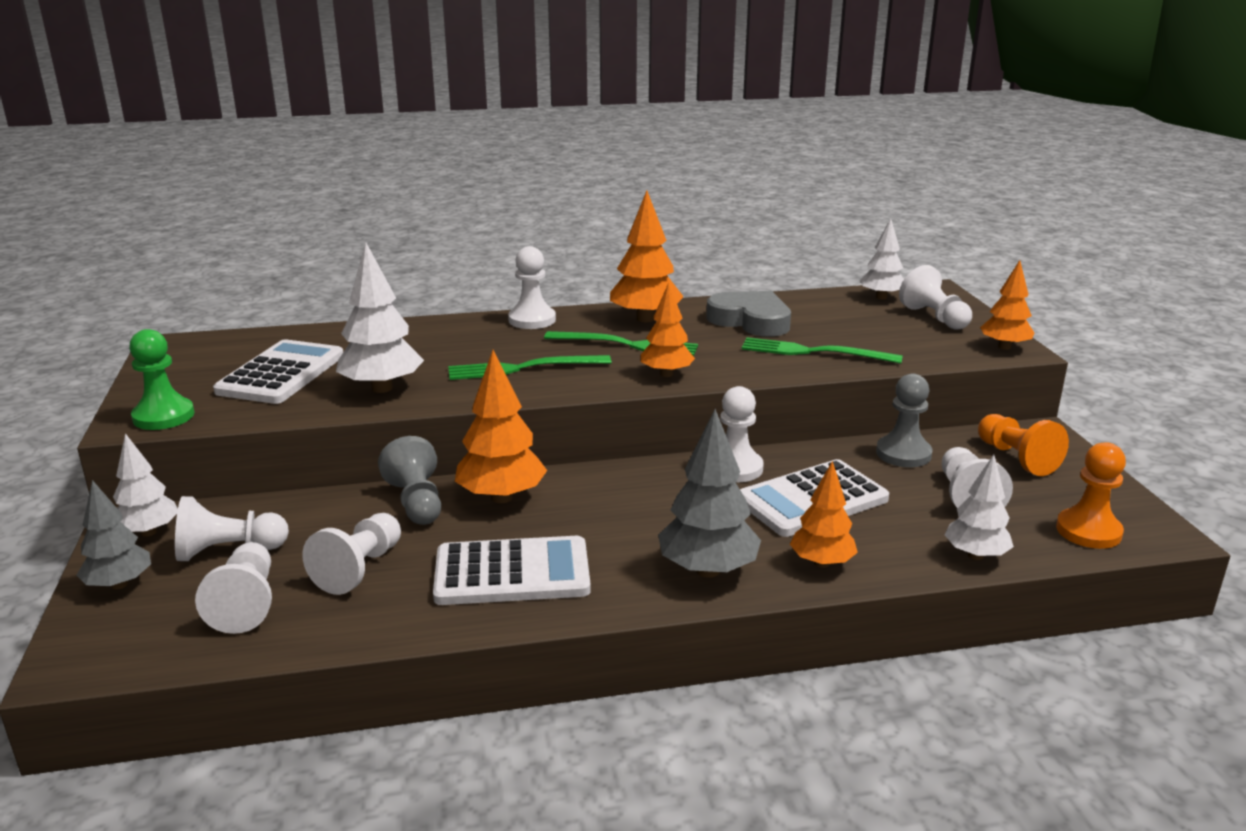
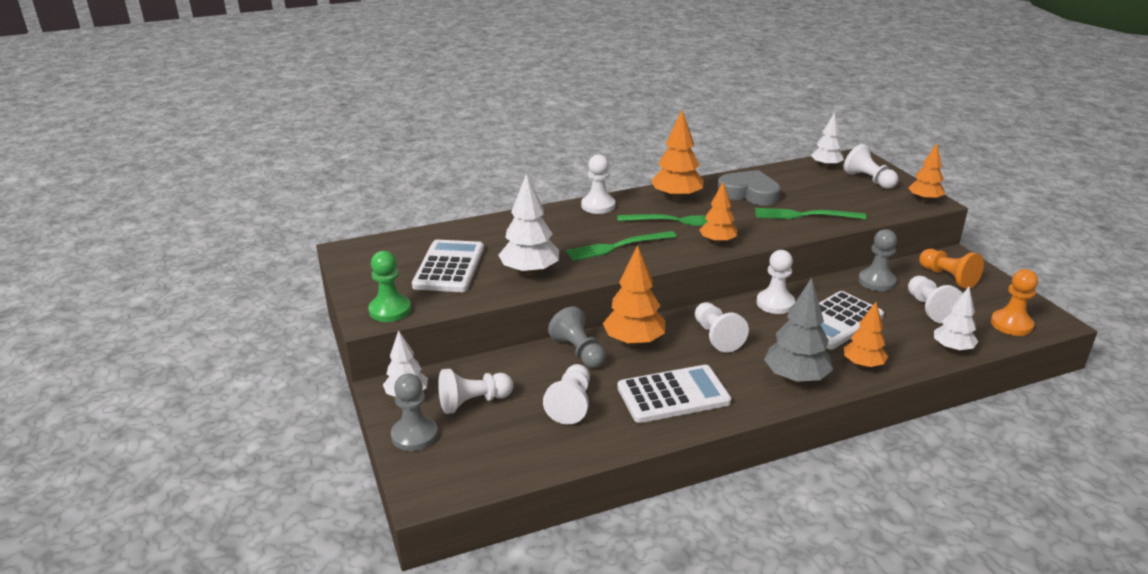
camera: 10 degrees left, 5 degrees up
grey tree [76,480,151,589] -> grey pawn [391,374,438,451]
white pawn [195,542,272,634] -> white pawn moved to [695,302,749,353]

